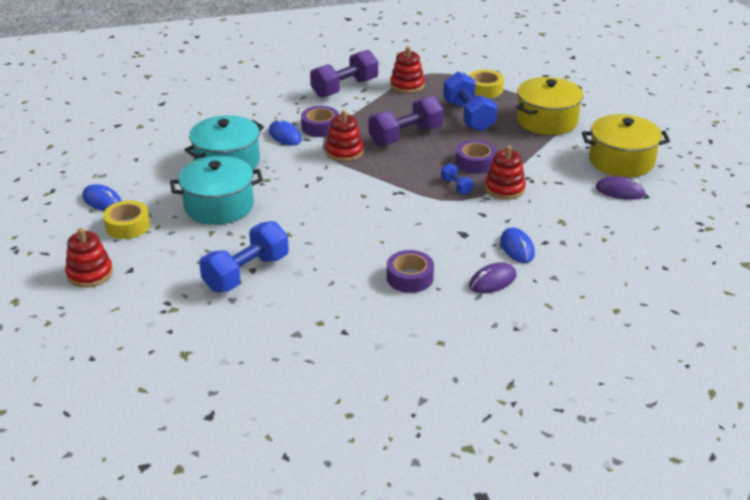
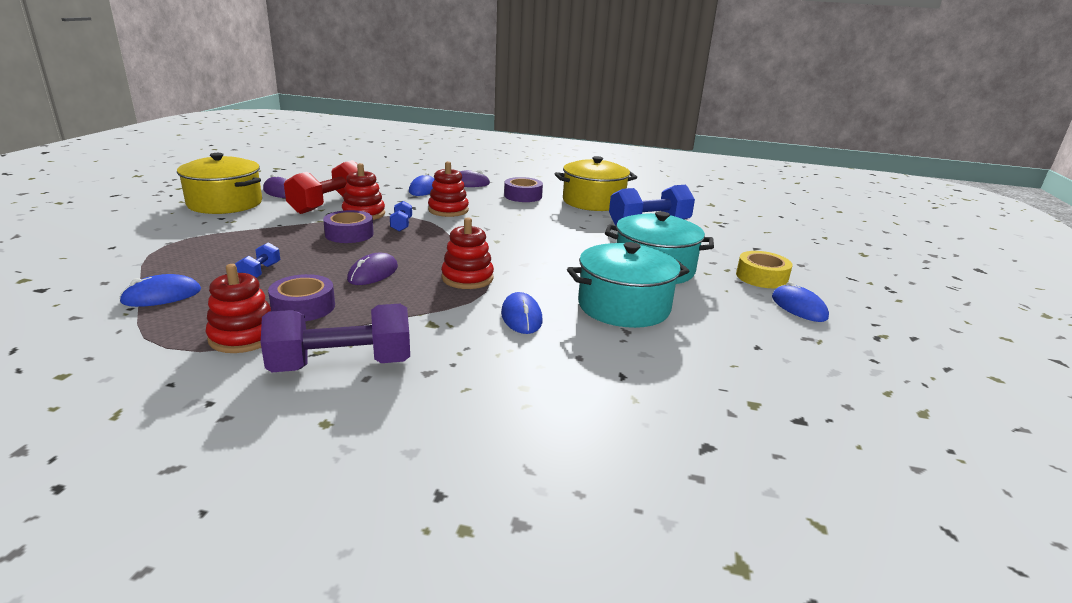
camera: 155 degrees left, 10 degrees down
red stacking toy [65,228,113,288] -> red stacking toy moved to [428,161,469,217]
purple tape [301,106,339,137] -> purple tape moved to [268,274,335,321]
purple dumbbell [368,96,444,146] -> purple mouse [347,253,398,285]
blue dumbbell [443,72,497,132] -> blue dumbbell [235,242,280,278], size x0.48
yellow tape [468,70,504,98] -> blue mouse [119,274,201,307]
yellow pot [516,77,583,135] -> yellow pot moved to [555,156,637,211]
none -> red dumbbell [284,160,358,214]

